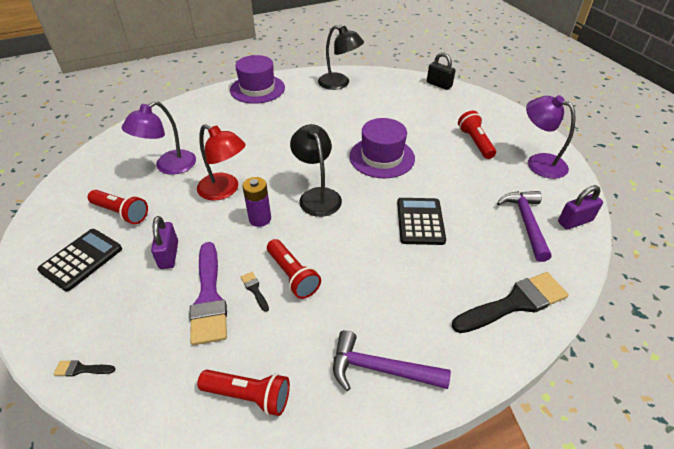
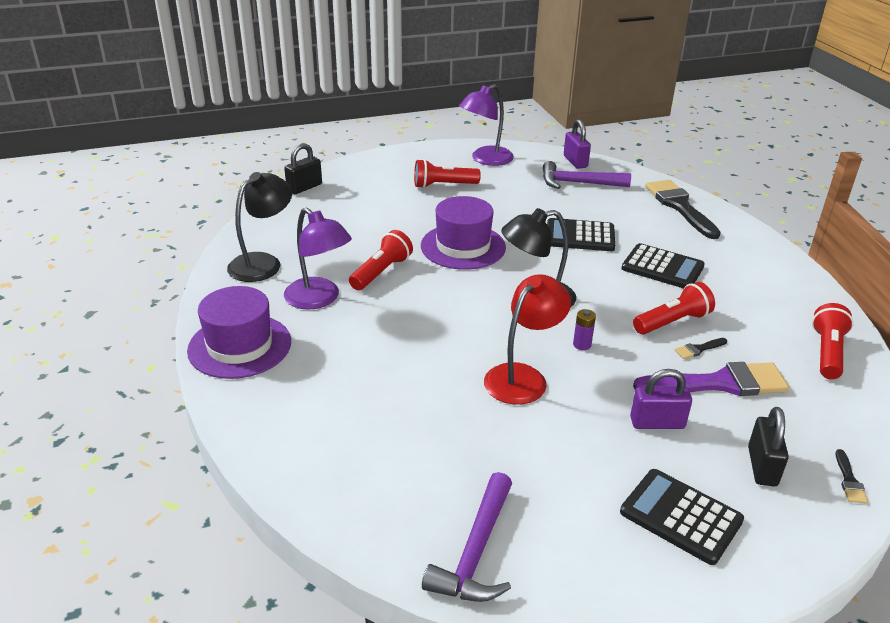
camera: 85 degrees left, 10 degrees down
red flashlight [88,190,148,224] -> red flashlight moved to [349,230,413,290]
purple lamp [122,101,196,175] -> purple lamp moved to [284,208,352,310]
purple battery [242,177,271,227] -> purple battery [573,309,596,350], size x0.61
purple hammer [333,330,451,391] -> purple hammer moved to [422,472,512,602]
none -> black calculator [621,243,705,288]
none -> black padlock [748,407,789,486]

